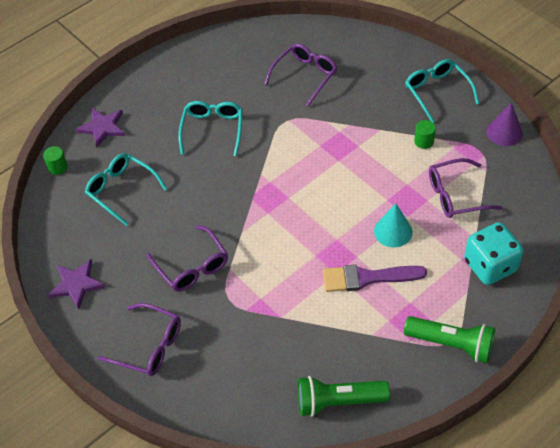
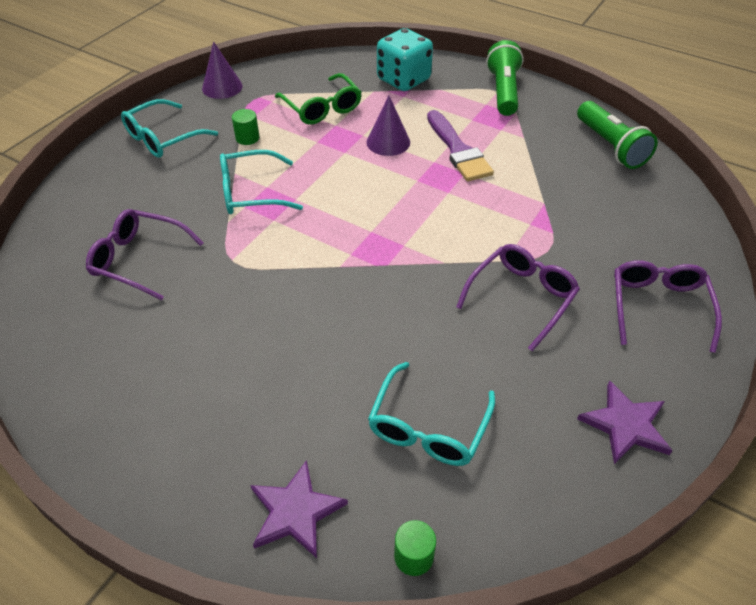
camera: 110 degrees left, 5 degrees down
turquoise glasses [178,101,243,156] -> turquoise glasses moved to [220,150,303,214]
turquoise cone [374,204,413,248] -> purple cone [366,96,410,156]
purple glasses [429,158,503,218] -> green glasses [275,73,362,125]

